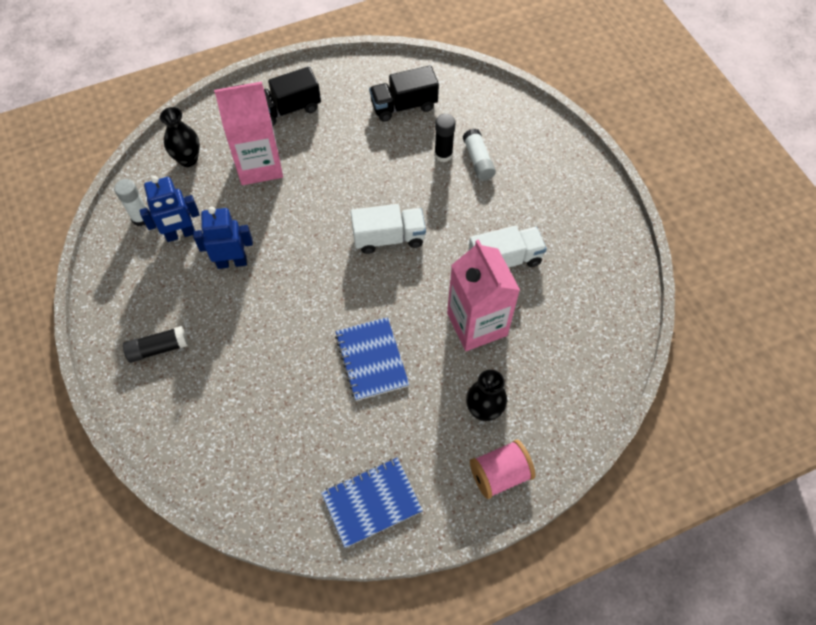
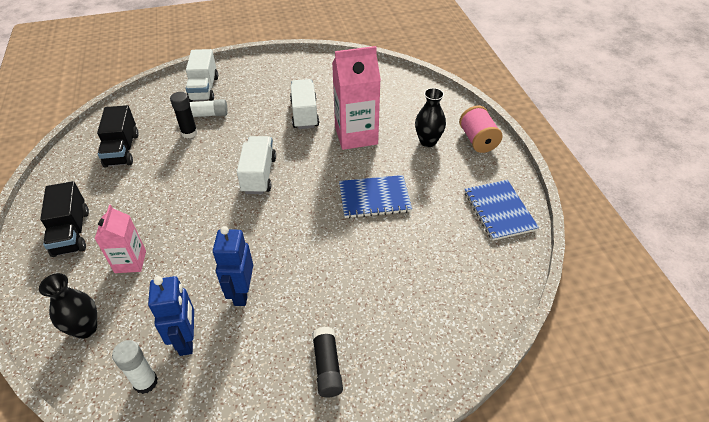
camera: 80 degrees left, 15 degrees down
pink carton [214,82,283,185] -> pink carton [95,205,146,273], size x0.59
none -> white truck [186,49,218,102]

